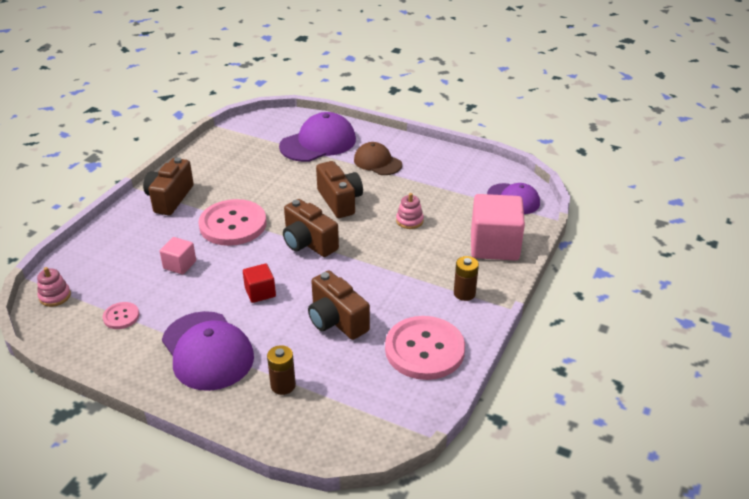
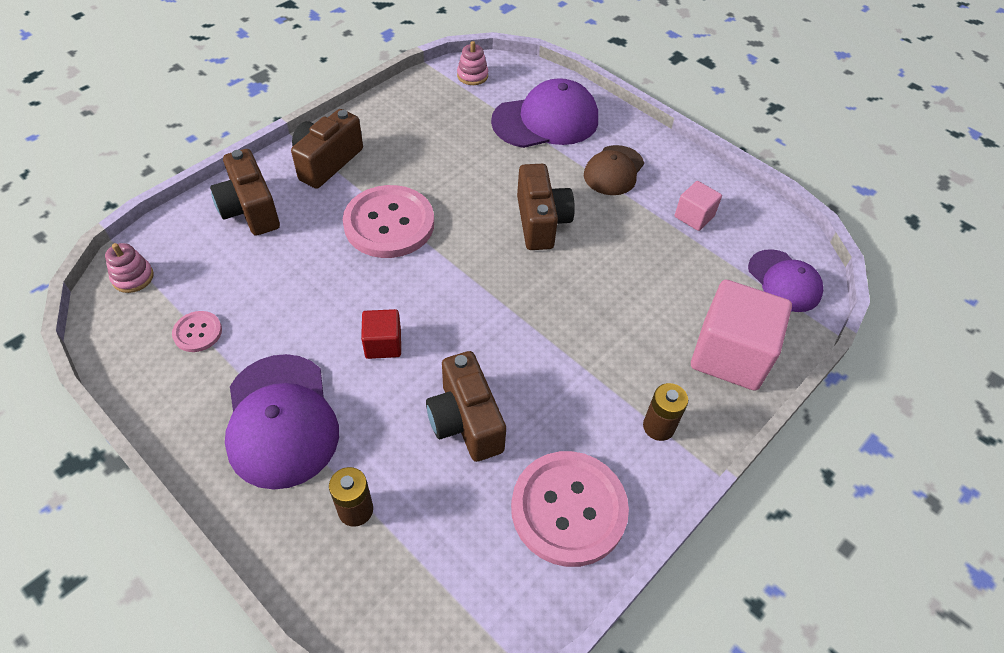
camera: 15 degrees right, 15 degrees up
pink cube [159,237,196,275] -> pink cube moved to [675,181,722,231]
brown camera [283,199,339,257] -> brown camera moved to [210,149,280,236]
brown cap [354,142,402,175] -> brown cap turned 120 degrees counterclockwise [584,145,644,195]
pink stacking toy [396,193,424,229] -> pink stacking toy moved to [457,41,488,85]

